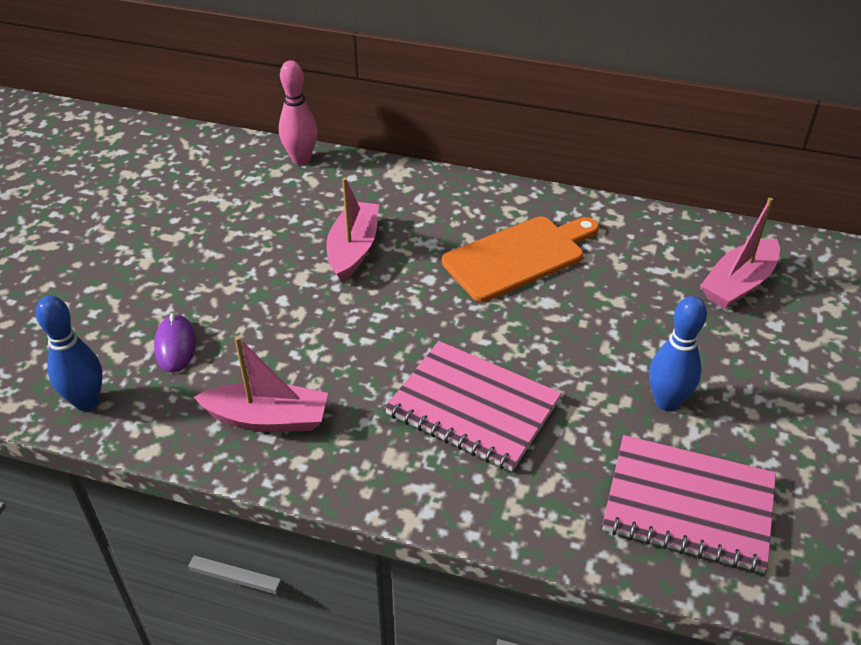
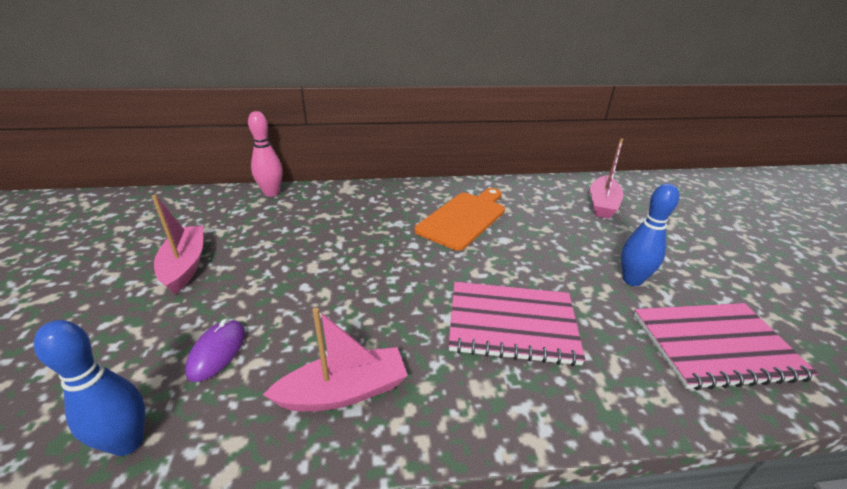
camera: 25 degrees left, 10 degrees down
purple mouse [154,313,196,373] -> purple mouse turned 45 degrees clockwise [185,319,245,382]
pink boat [326,177,379,282] -> pink boat moved to [152,195,203,294]

